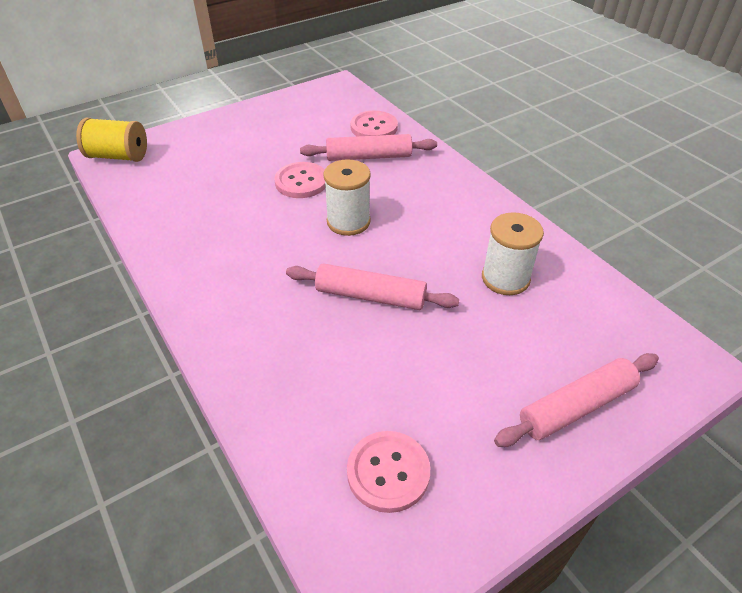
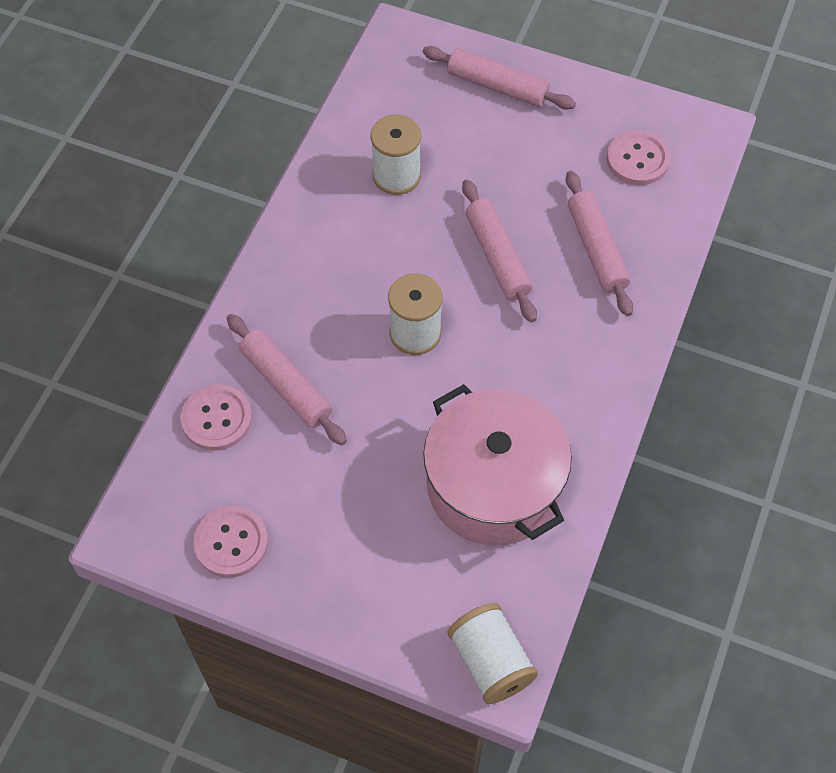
camera: 125 degrees left, 15 degrees up
yellow spool [76,118,147,162] -> white spool [448,603,538,704]
pink button [274,162,325,198] -> pink button moved to [193,506,268,578]
none -> pink pot [423,384,572,546]
none -> pink rolling pin [566,171,633,316]

